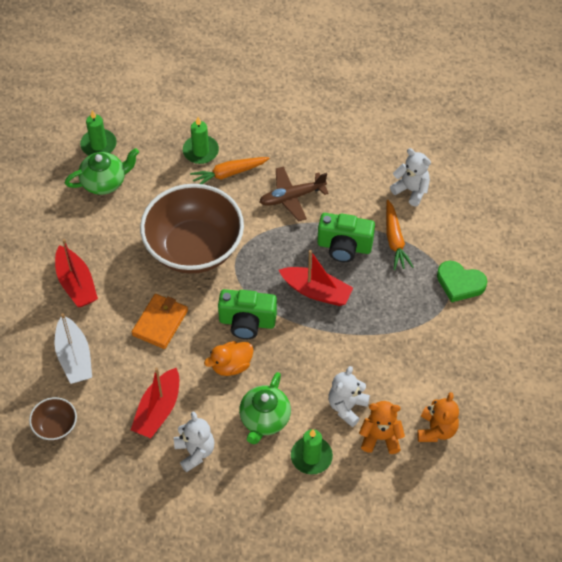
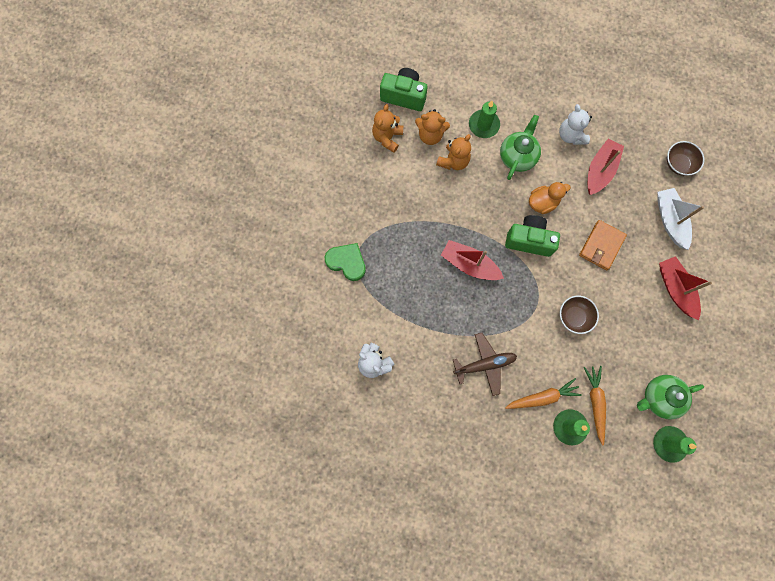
camera: 175 degrees left, 20 degrees up
brown bowl [140,184,244,274] -> brown bowl [560,296,599,334], size x0.43
green camera [318,213,375,262] -> green camera moved to [380,68,428,111]
white teddy bear [328,366,370,427] -> orange teddy bear [436,134,471,170]
orange carrot [386,200,413,270] -> orange carrot moved to [584,366,606,446]

